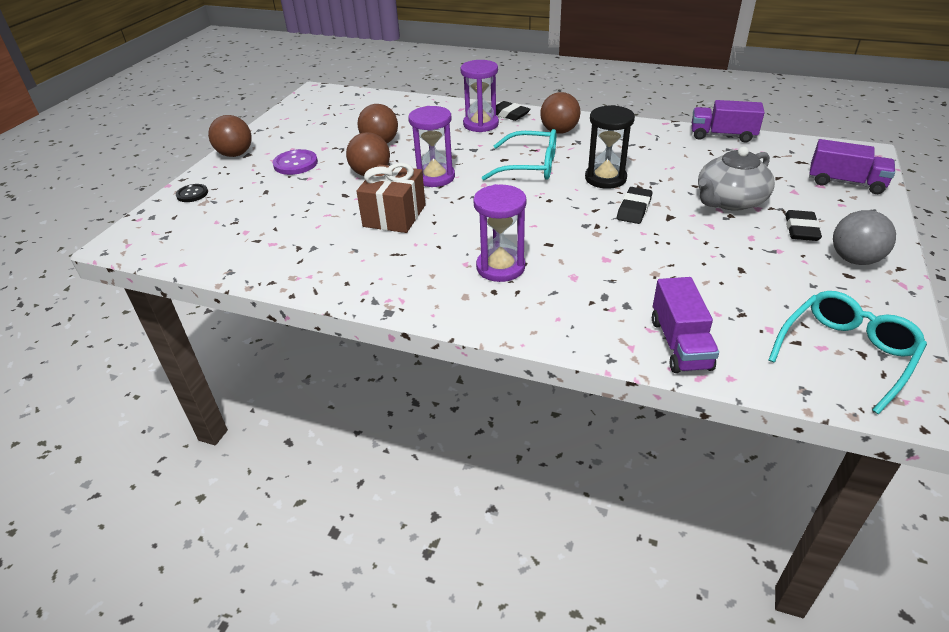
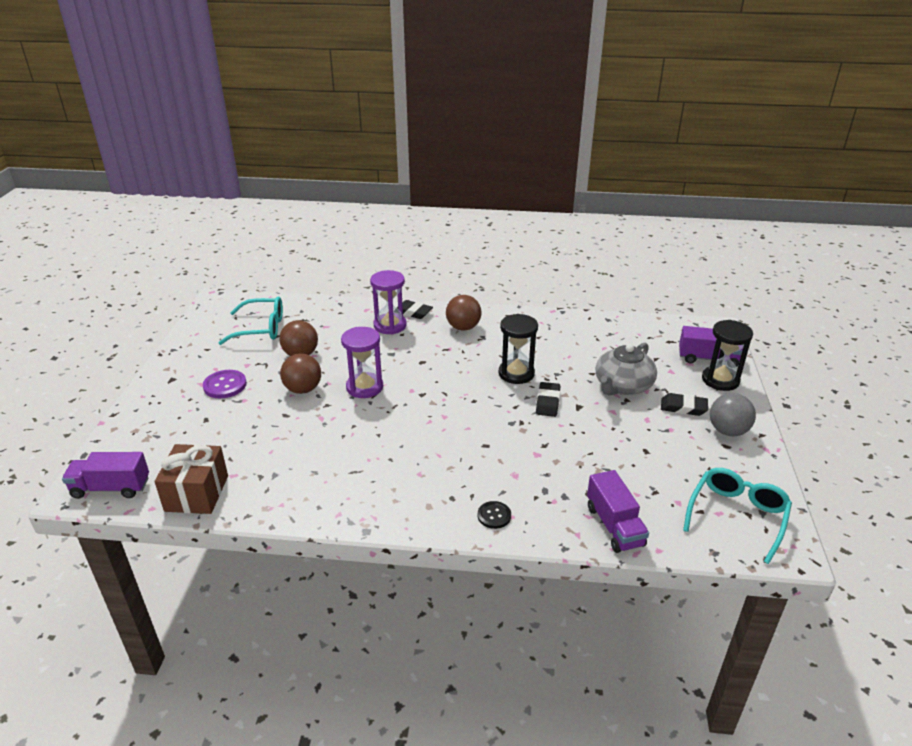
camera: 15 degrees left, 5 degrees down
black button [176,184,208,202] -> black button moved to [478,501,511,529]
brown ball [208,115,252,157] -> none
brown gift [356,162,426,233] -> brown gift moved to [154,444,228,514]
purple hourglass [473,184,527,282] -> none
turquoise glasses [482,129,556,180] -> turquoise glasses moved to [218,296,283,345]
purple truck [692,100,765,143] -> purple truck moved to [62,452,149,499]
black eraser [785,210,822,241] -> black eraser turned 75 degrees counterclockwise [661,393,708,416]
none -> black hourglass [702,320,753,391]

